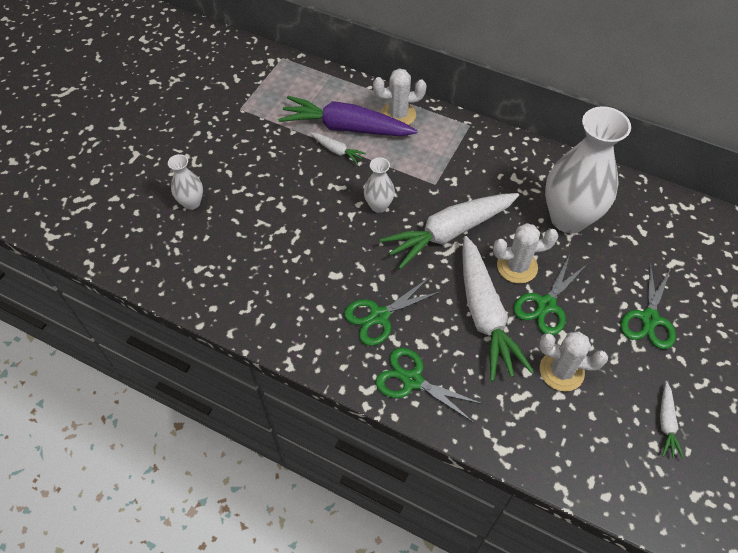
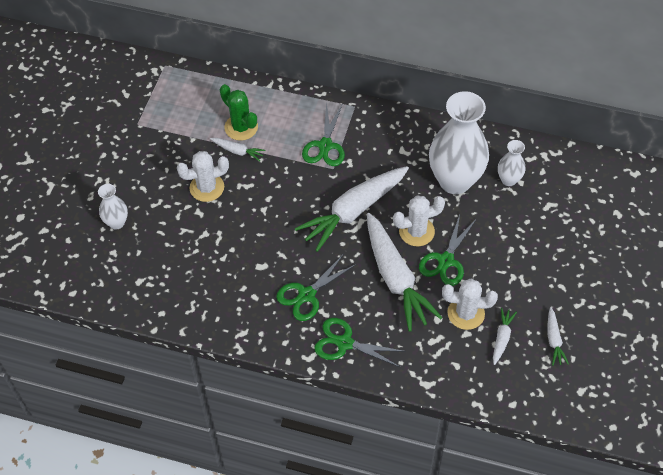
camera: 10 degrees left, 0 degrees up
purple carrot [278,96,417,136] -> green cactus [220,84,258,141]
white vase [364,157,395,213] -> white vase moved to [498,140,525,186]
white cactus [373,68,426,125] -> white cactus moved to [177,151,229,202]
green scissors [621,261,676,349] -> green scissors moved to [302,101,345,166]
none -> white carrot [493,308,517,365]

